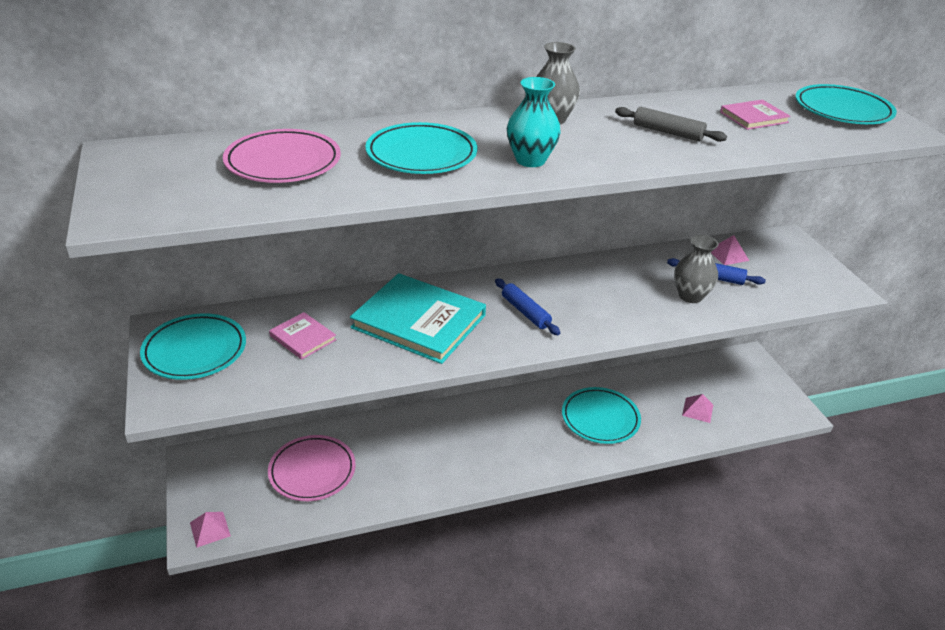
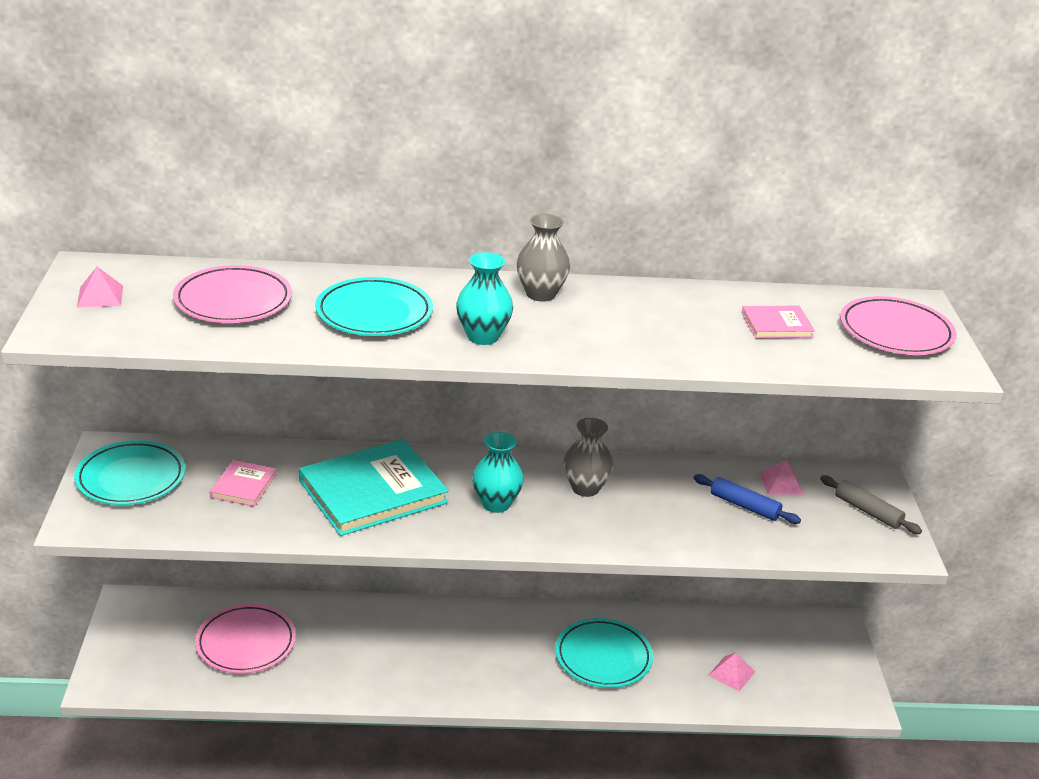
camera: 15 degrees right, 5 degrees down
pink pyramid [190,512,231,548] -> pink pyramid moved to [77,267,123,307]
pink book [269,312,336,360] -> pink book turned 45 degrees clockwise [210,460,277,507]
turquoise book [350,273,486,364] -> turquoise book turned 75 degrees counterclockwise [299,439,449,536]
blue rolling pin [495,278,560,335] -> turquoise vase [472,432,524,513]
grey rolling pin [615,107,727,142] -> grey rolling pin moved to [820,475,922,534]
grey vase [674,235,718,303] -> grey vase moved to [563,418,613,497]
turquoise plate [795,84,897,124] -> pink plate [840,296,956,355]

